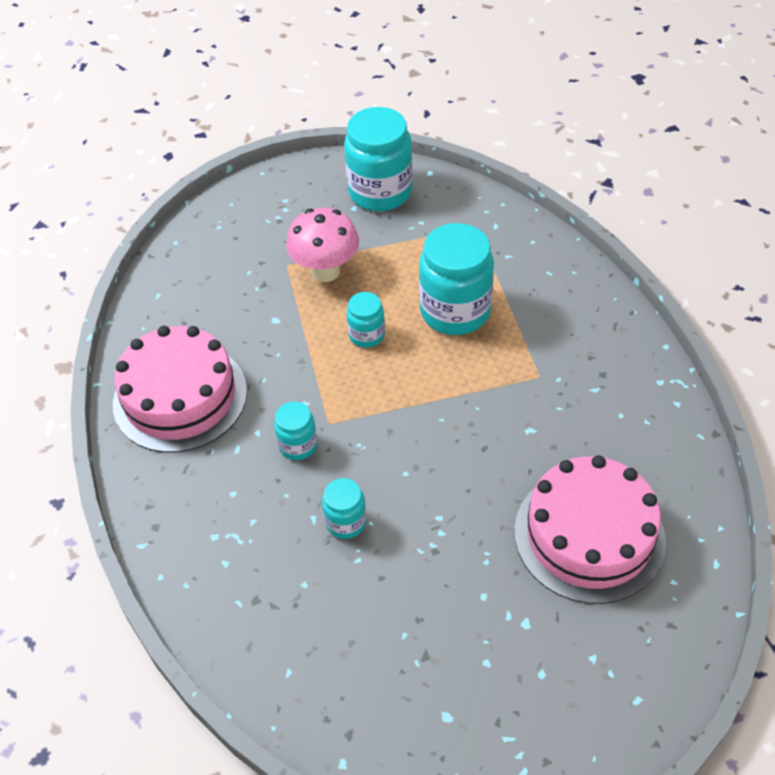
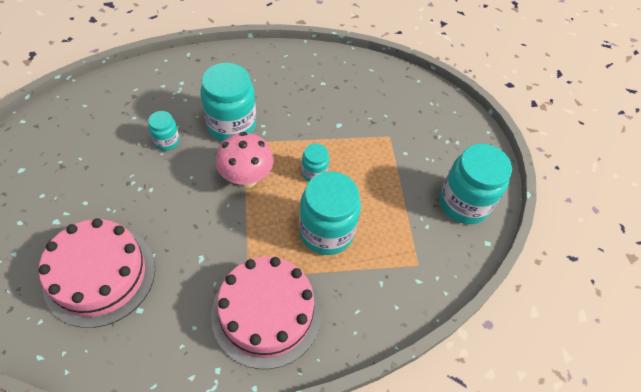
camera: 90 degrees right, 5 degrees up
pink cake [113,326,247,453] -> pink cake moved to [211,257,322,369]
turquoise jar [274,402,317,460] -> turquoise jar [200,63,256,141], size x1.98
pink mushroom [286,208,359,282] -> pink mushroom moved to [216,132,274,188]

